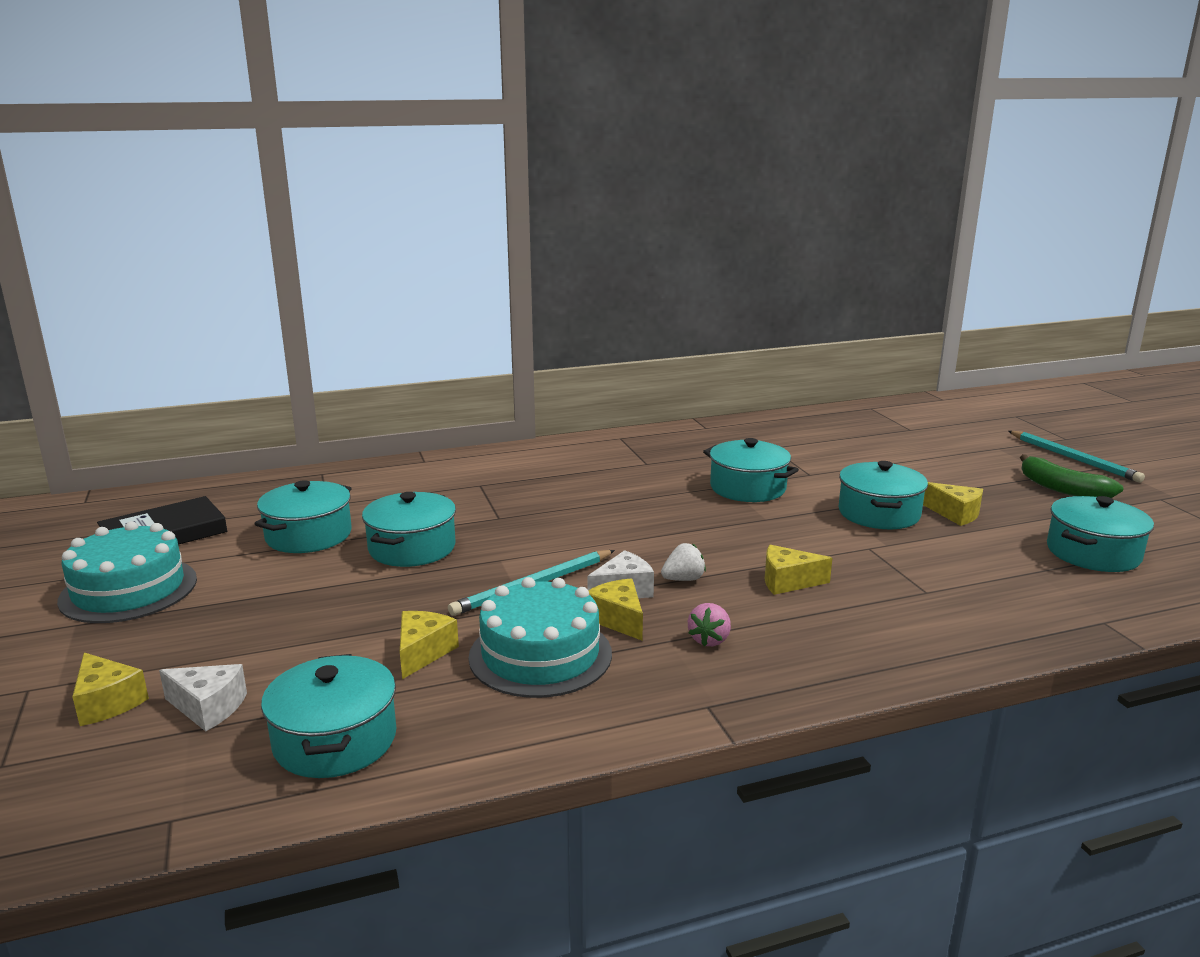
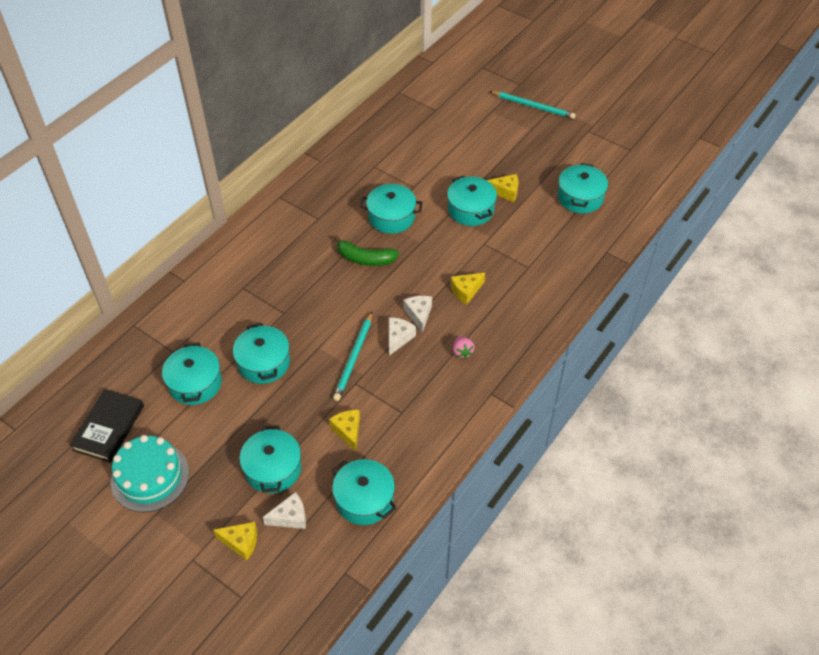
camera: 35 degrees left, 30 degrees up
turquoise cake [469,577,612,698] -> none
yellow cheese [588,578,643,640] -> none
white strawberry [661,543,706,581] -> white cheese [403,296,432,333]
green banana [1020,454,1124,498] -> green banana moved to [334,235,399,266]
none -> turquoise pot [240,425,302,493]

